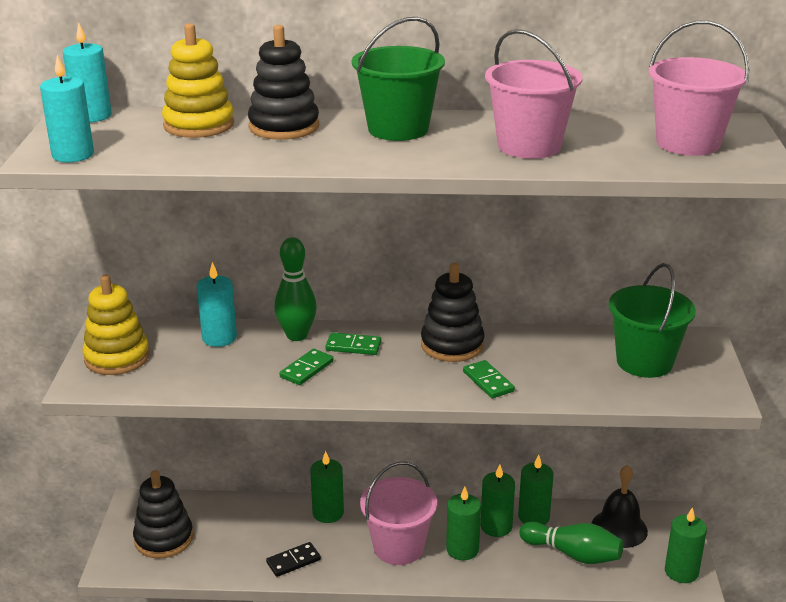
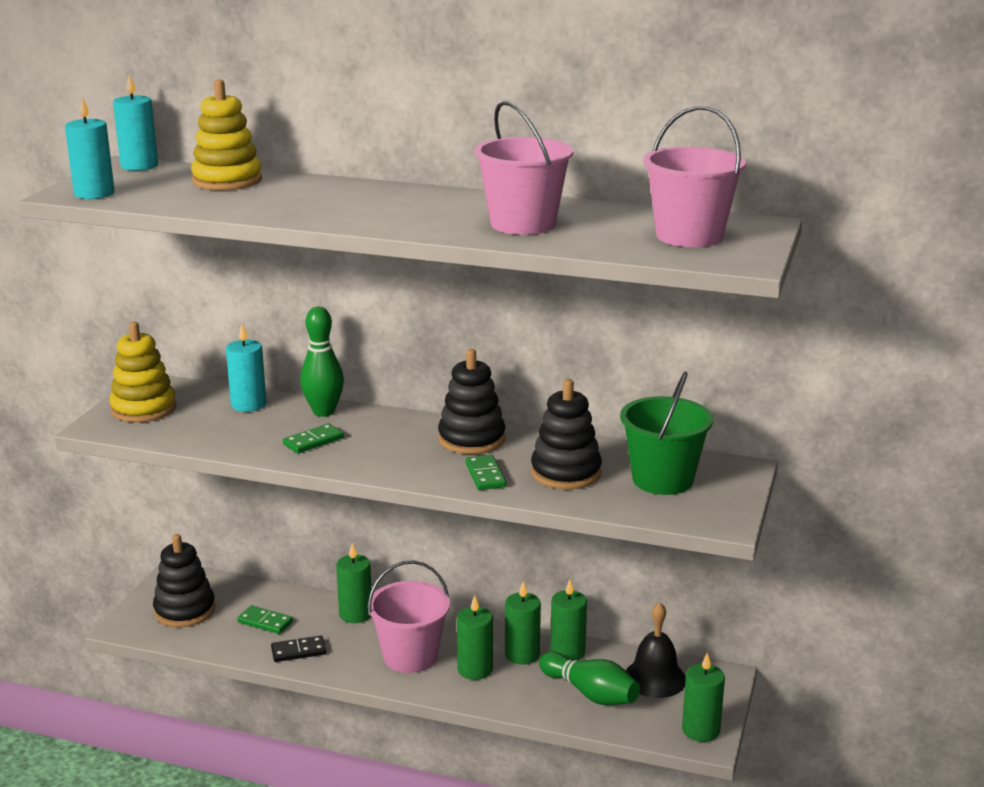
camera: 15 degrees right, 5 degrees down
black stacking toy [248,25,319,140] -> black stacking toy moved to [531,379,602,490]
green domino [325,332,381,355] -> green domino moved to [237,605,293,634]
green bucket [352,17,445,141] -> none

